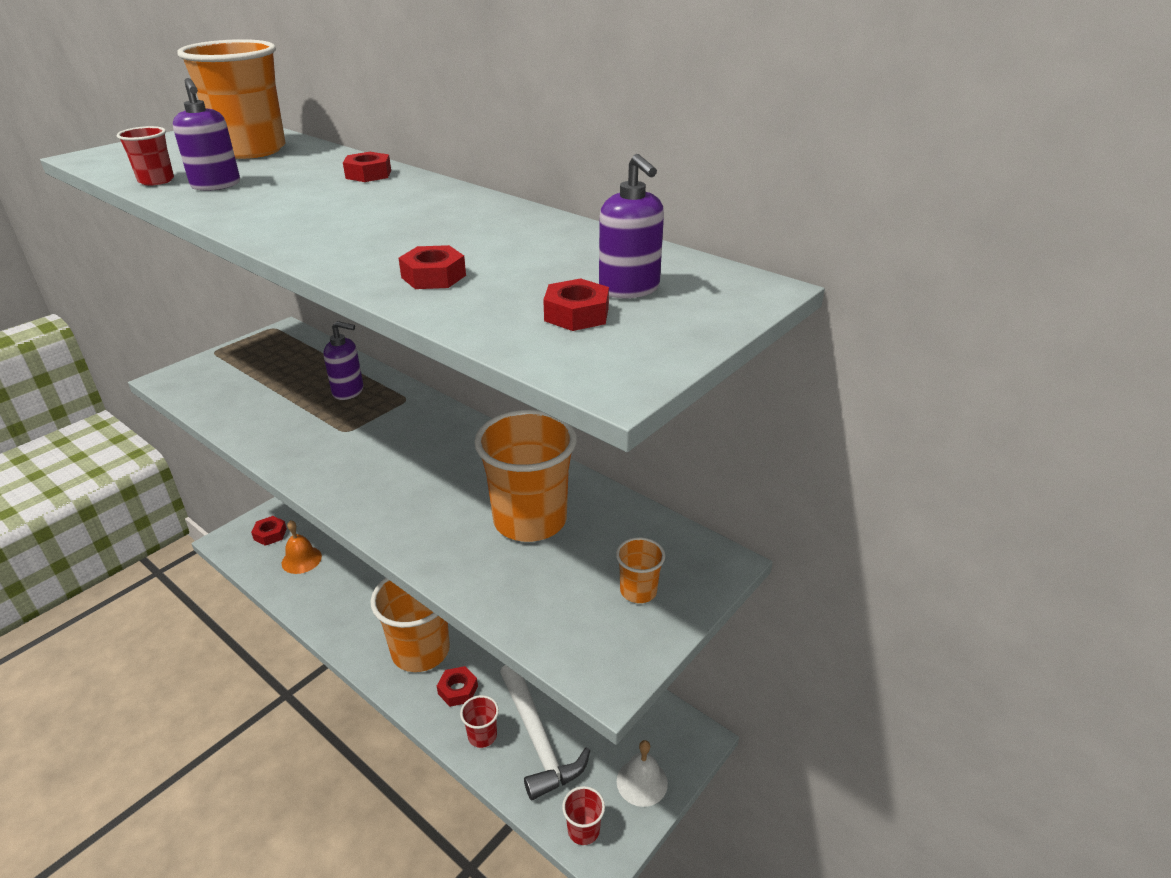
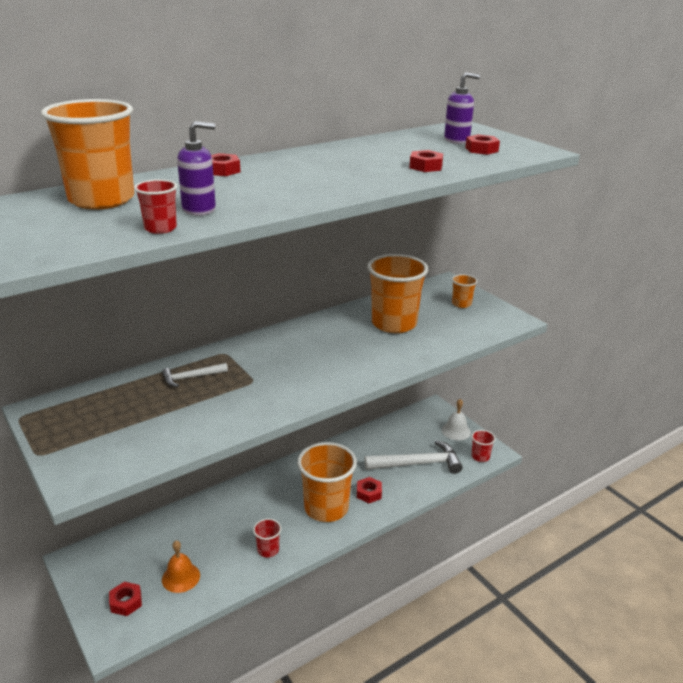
camera: 75 degrees left, 5 degrees down
purple soap dispenser [323,321,364,400] -> white hammer [162,363,228,387]
red cup [460,695,499,748] -> red cup moved to [253,518,282,557]

